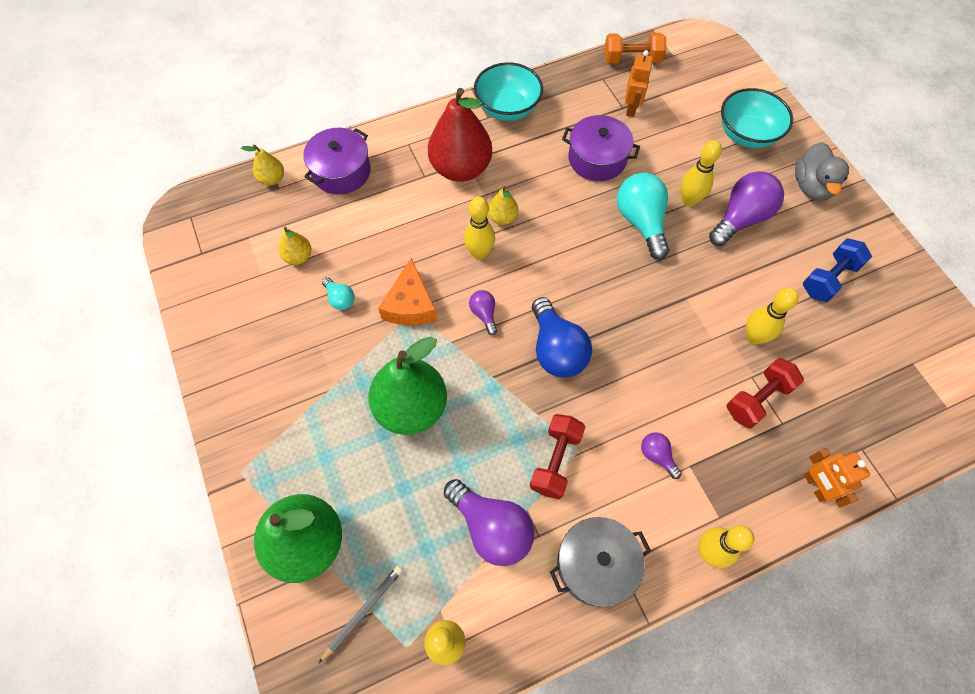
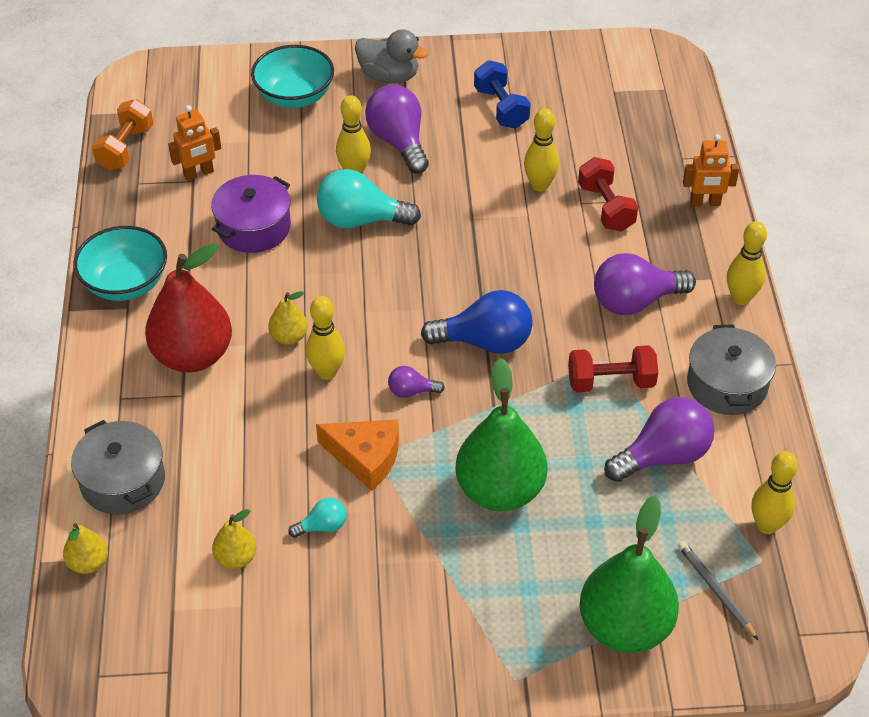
camera: 70 degrees left, 15 degrees down
purple pot [303,128,371,194] -> grey pot [71,420,165,515]
red dumbbell [530,414,585,499] -> red dumbbell turned 45 degrees counterclockwise [568,345,658,392]
orange robot [625,50,653,117] -> orange robot turned 120 degrees clockwise [168,105,221,181]
purple light bulb [641,432,682,479] -> purple light bulb [594,253,696,315], size x2.01

